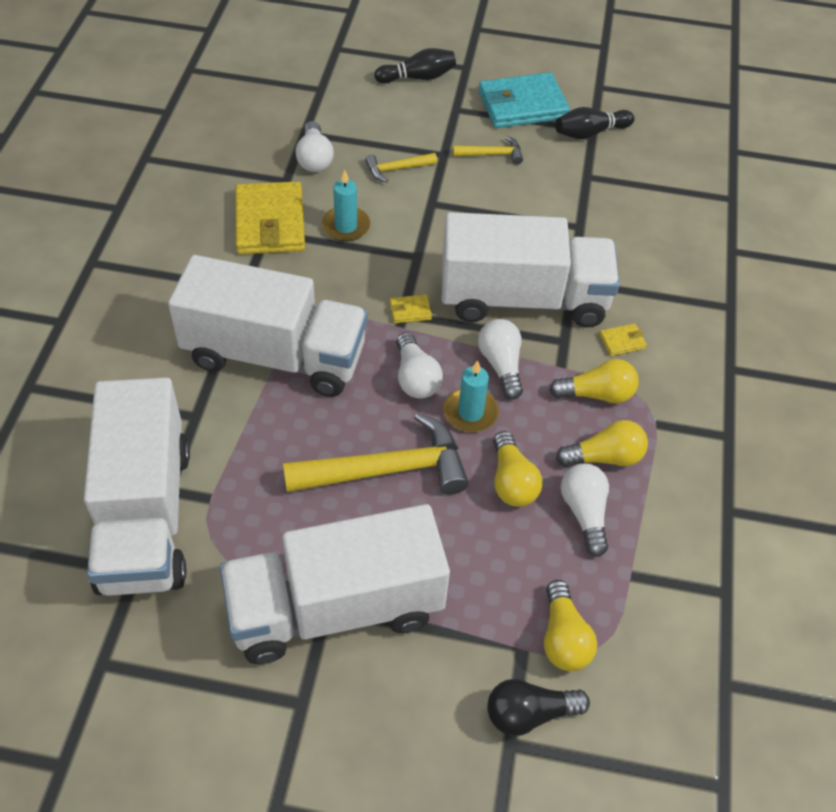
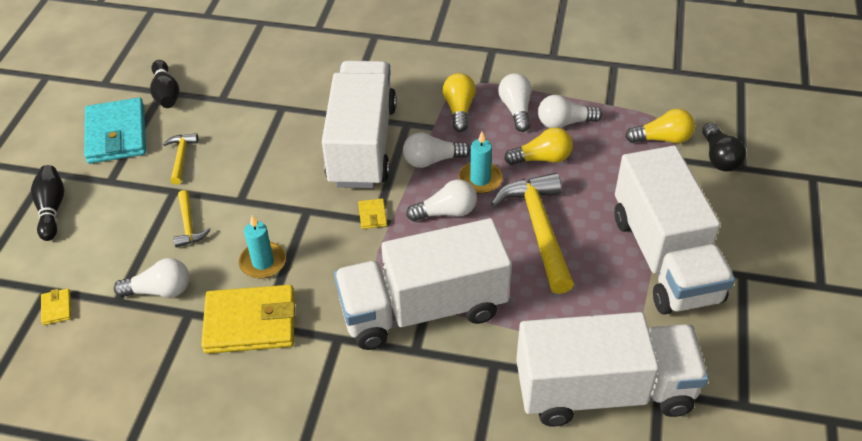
camera: 85 degrees left, 5 degrees down
white truck [168,255,367,397] -> white truck turned 120 degrees counterclockwise [334,218,512,350]
yellow light bulb [556,420,648,467] -> white light bulb [498,73,532,132]
yellow wallet [599,323,647,356] -> yellow wallet moved to [41,288,71,325]

